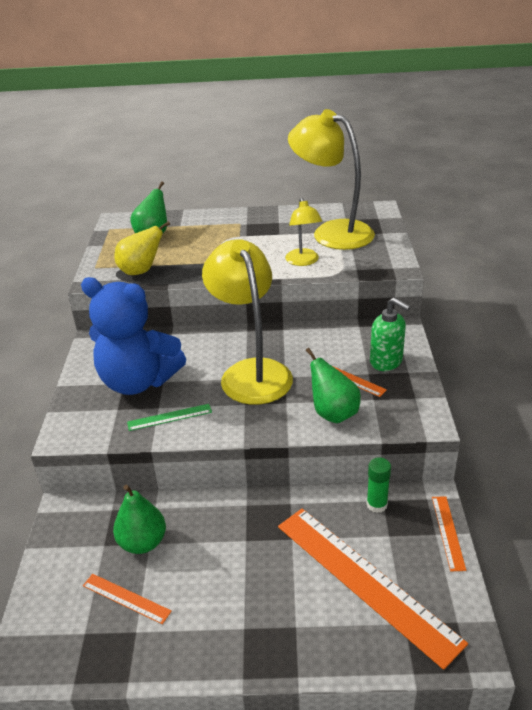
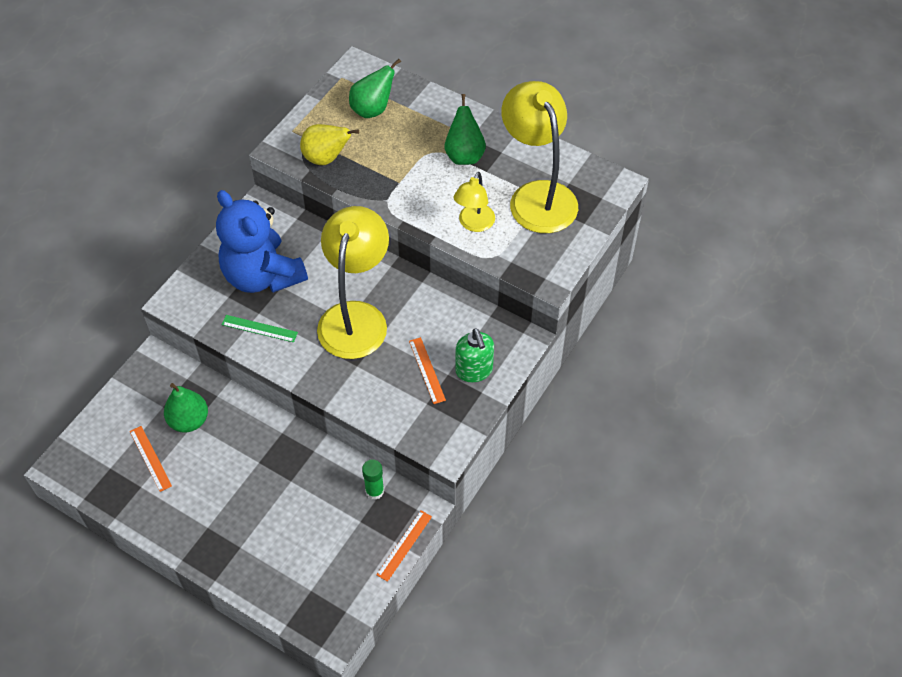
camera: 30 degrees right, 20 degrees up
orange ruler [278,509,468,670] -> none
green pear [306,348,361,423] -> green pear moved to [445,94,486,165]

